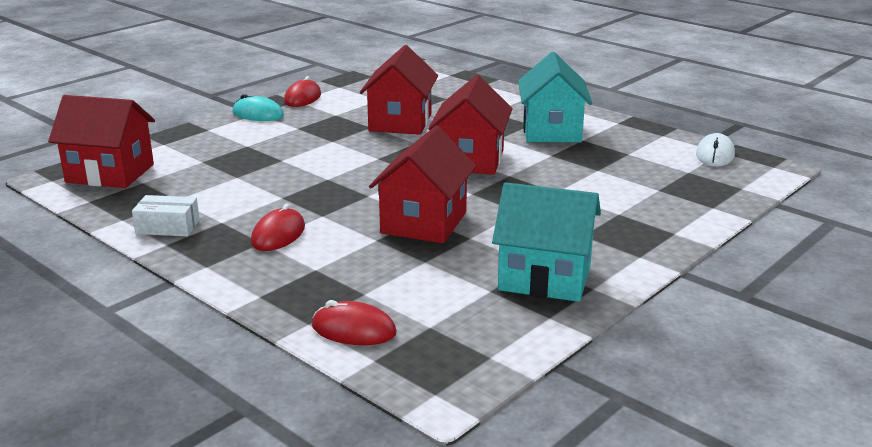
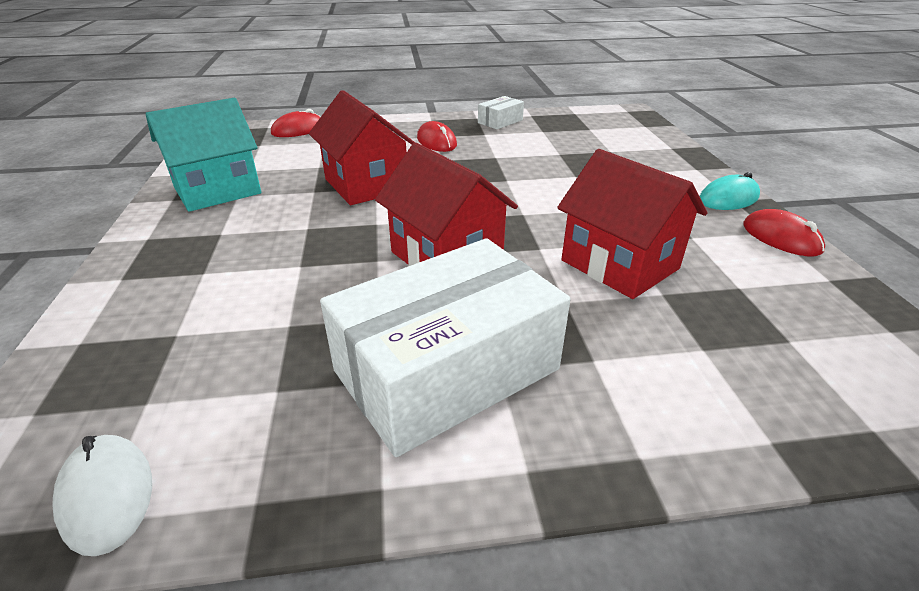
camera: 130 degrees right, 10 degrees up
red house [48,95,155,188] -> none
turquoise house [518,52,592,143] -> white box [320,238,571,457]

